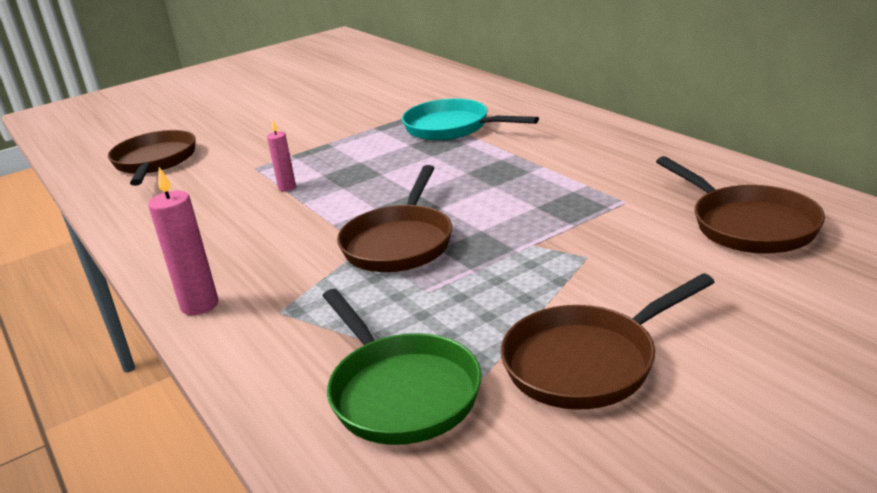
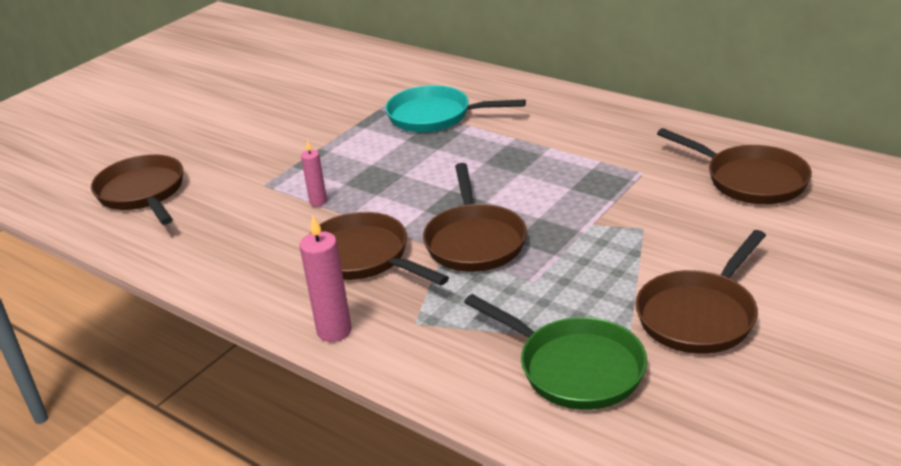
camera: 20 degrees left, 5 degrees up
none -> brown pan [309,212,449,285]

